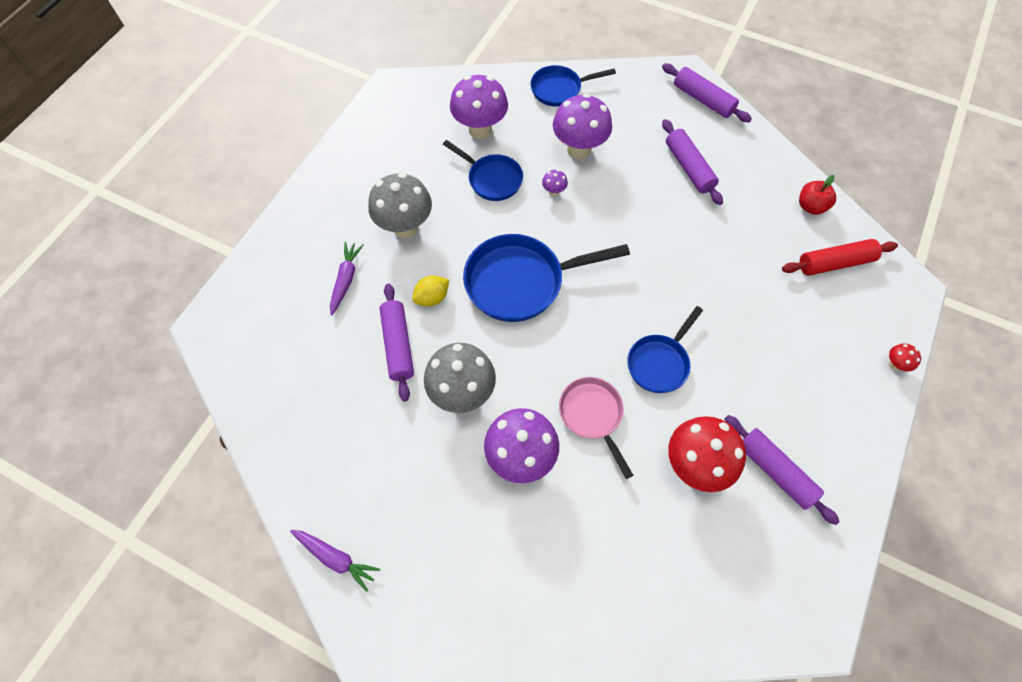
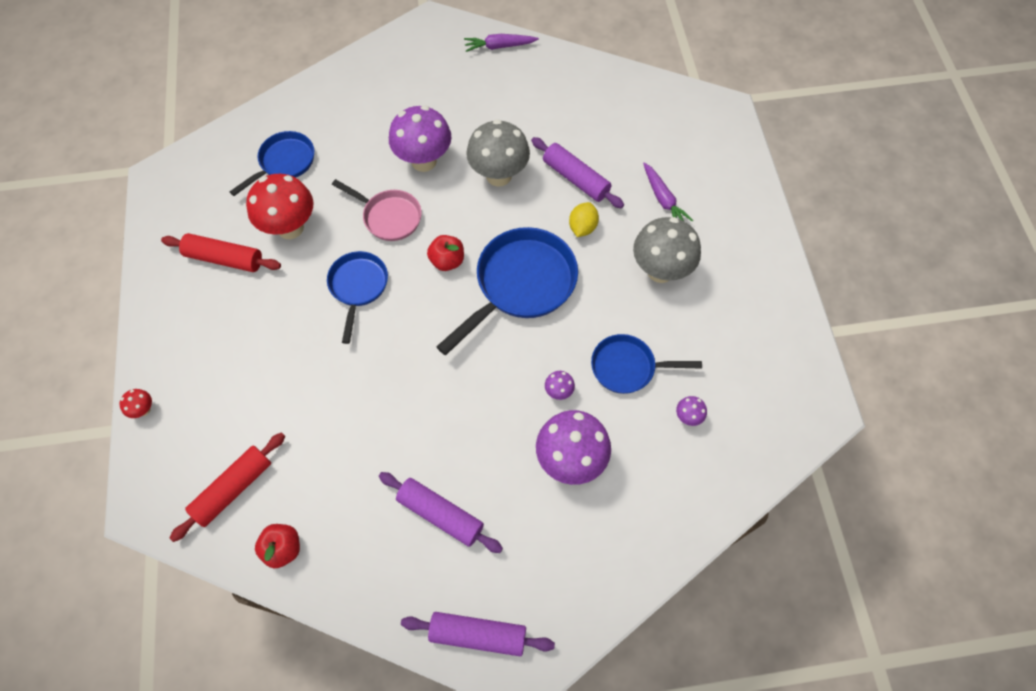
camera: 145 degrees right, 0 degrees up
purple mushroom [450,75,508,139] -> purple mushroom [676,396,707,426], size x0.43
blue pan [531,65,616,106] -> blue pan moved to [230,131,314,196]
purple rolling pin [724,415,840,525] -> red rolling pin [161,233,281,272]
none -> red apple [427,235,464,271]

